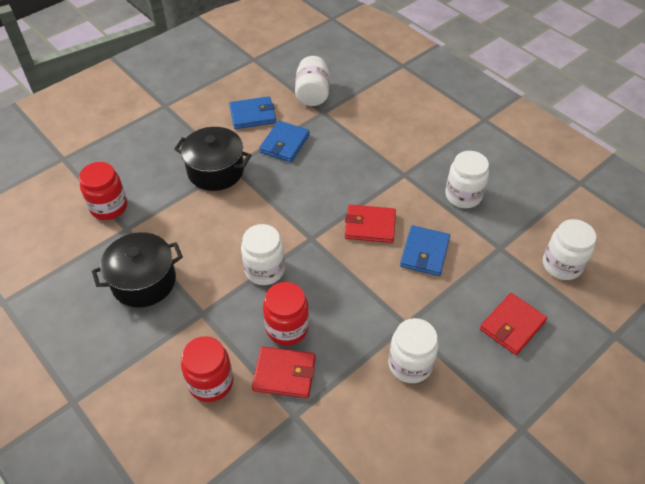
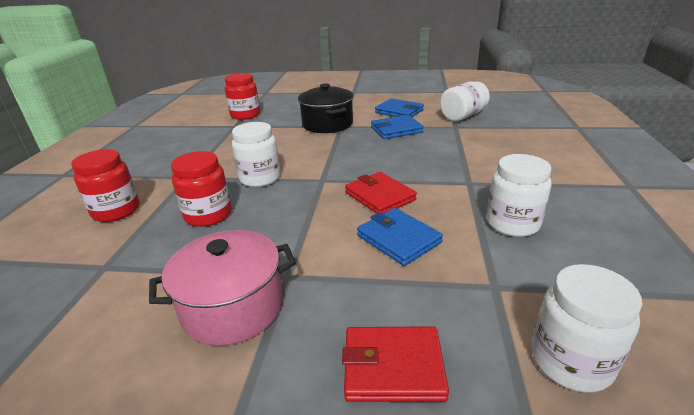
camera: 50 degrees right, 20 degrees down
black pot [92,232,183,308] -> none
red wallet [252,347,316,398] -> none
white jar [388,318,439,383] -> pink pot [149,230,296,346]
blue wallet [400,225,450,276] -> blue wallet turned 75 degrees clockwise [357,208,443,266]

